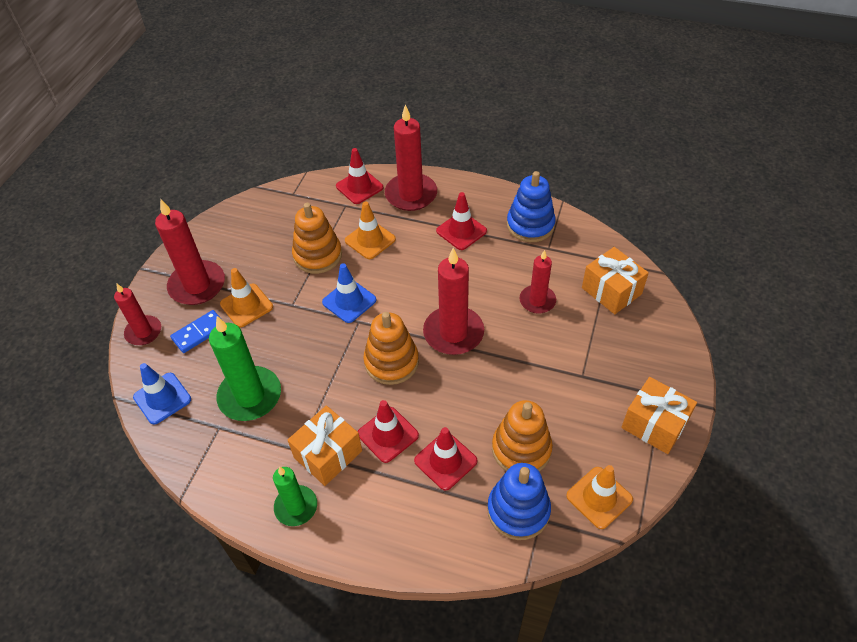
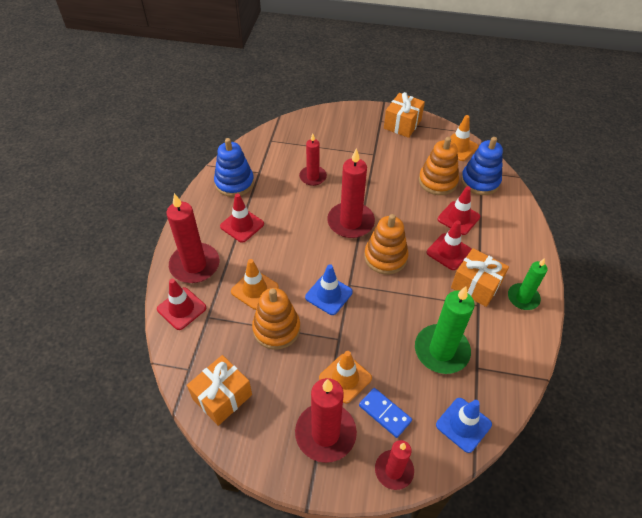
camera: 100 degrees left, 0 degrees up
orange gift [582,247,649,314] -> orange gift moved to [187,355,252,426]

